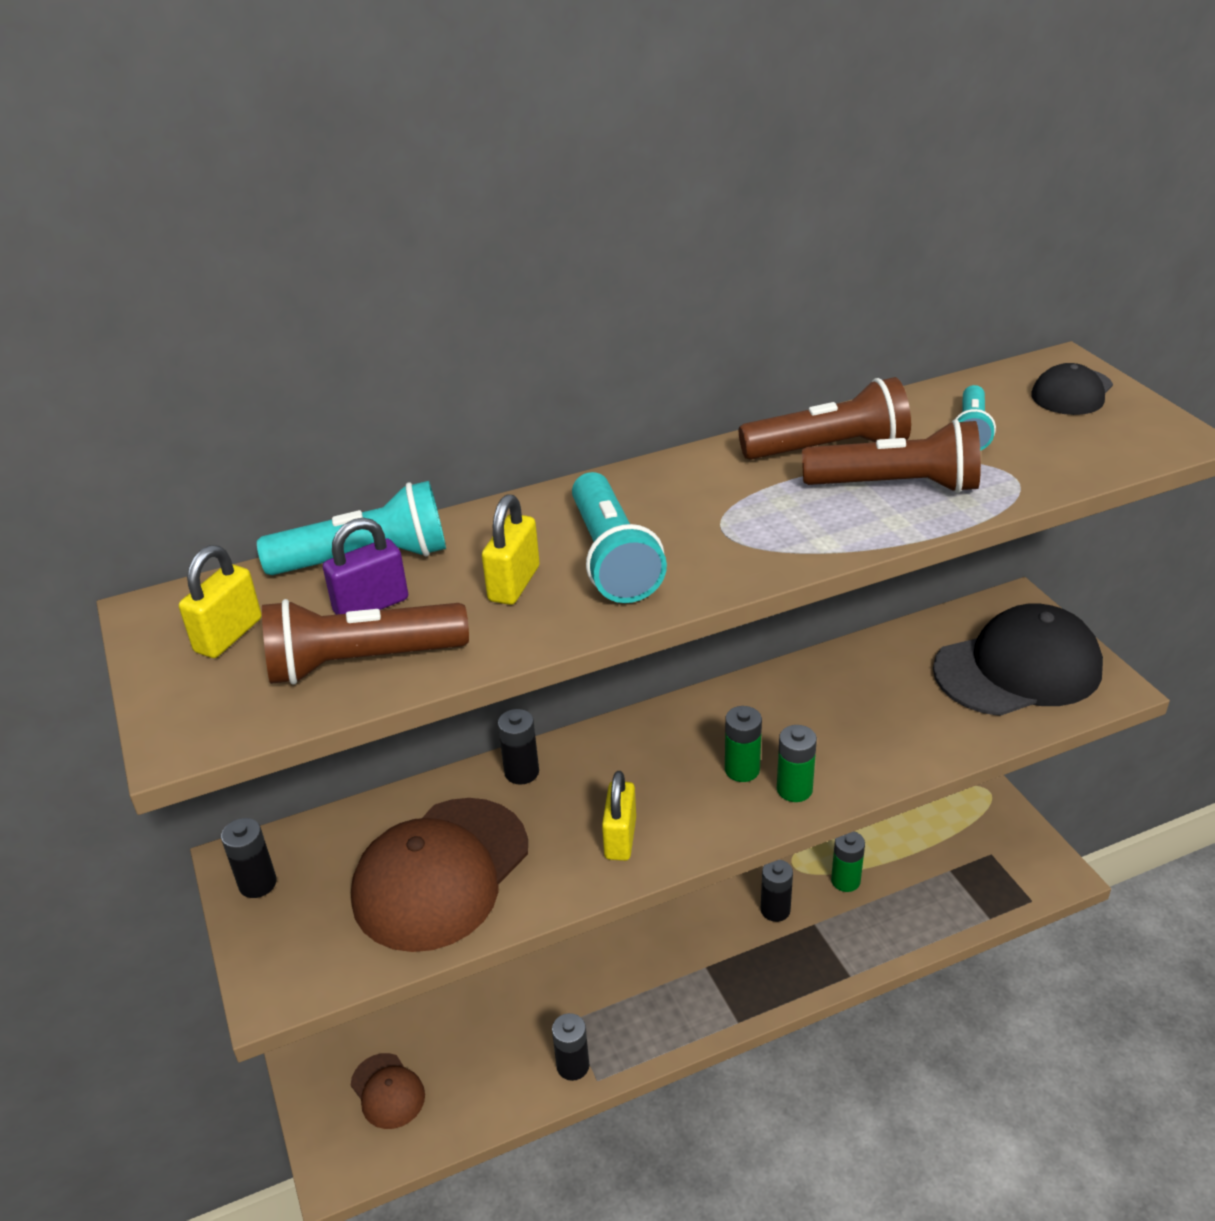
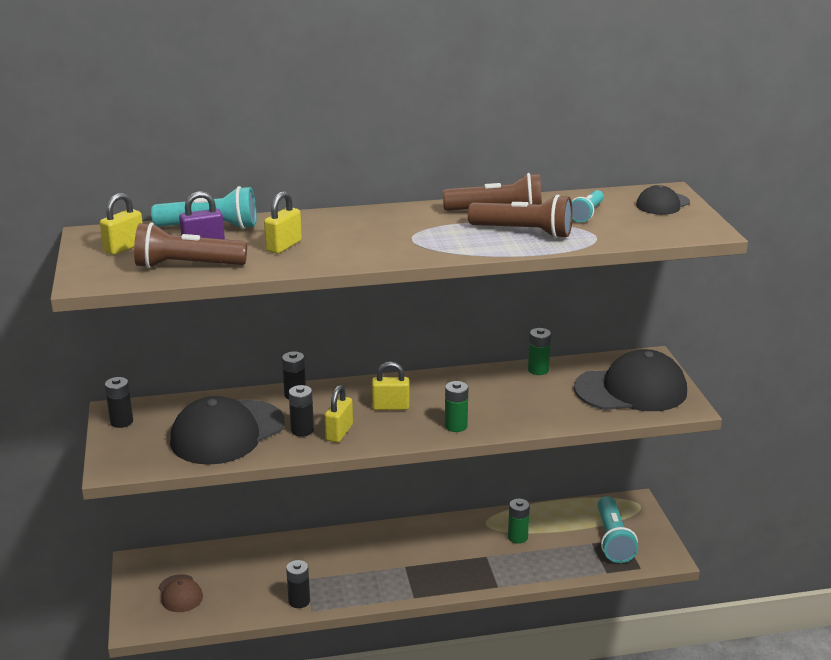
camera: 10 degrees right, 10 degrees down
brown cap [351,798,528,952] -> black cap [170,396,284,465]
turquoise flashlight [572,472,667,603] -> turquoise flashlight moved to [598,496,638,563]
green battery [725,706,762,782] -> green battery moved to [528,328,551,375]
black battery [761,860,793,922] -> black battery moved to [289,385,314,437]
none -> yellow padlock [372,362,410,410]

